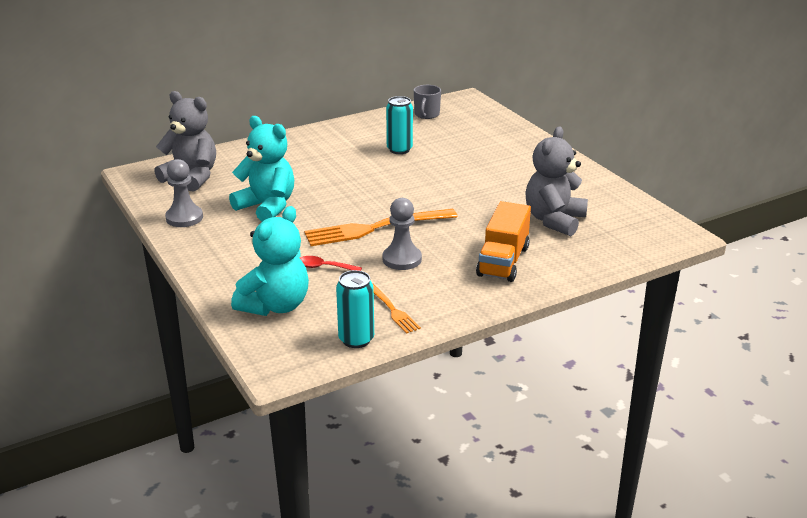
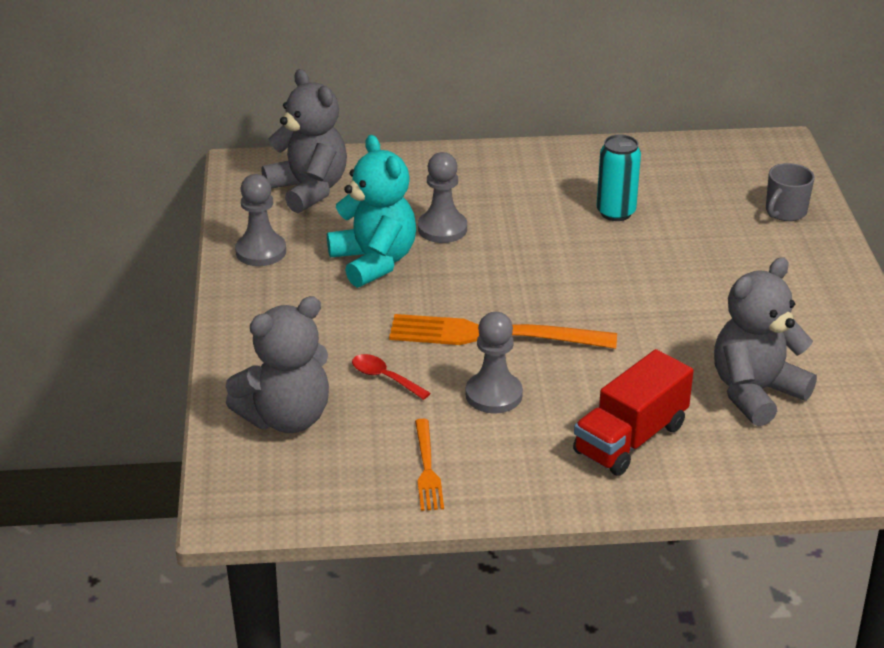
camera: 25 degrees right, 5 degrees up
turquoise teddy bear [231,206,309,316] -> grey teddy bear [226,296,329,433]
turquoise can [336,270,374,348] -> none
grey mug [414,85,441,119] -> grey mug moved to [766,163,815,221]
orange truck [476,201,531,282] -> red truck [573,349,694,476]
none -> grey pawn [418,152,467,243]

